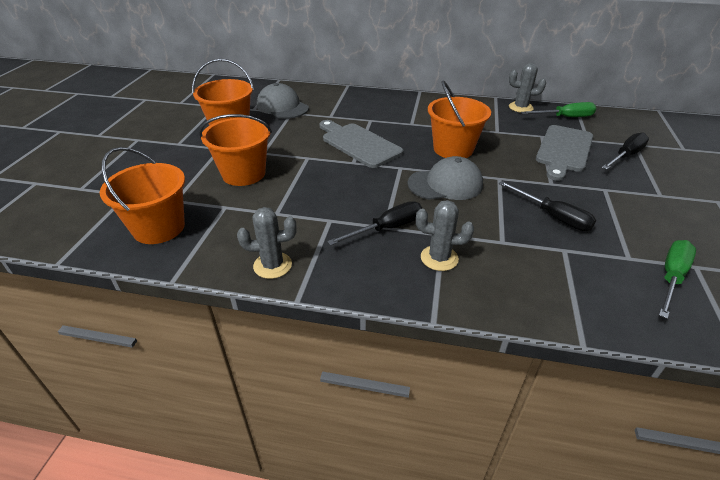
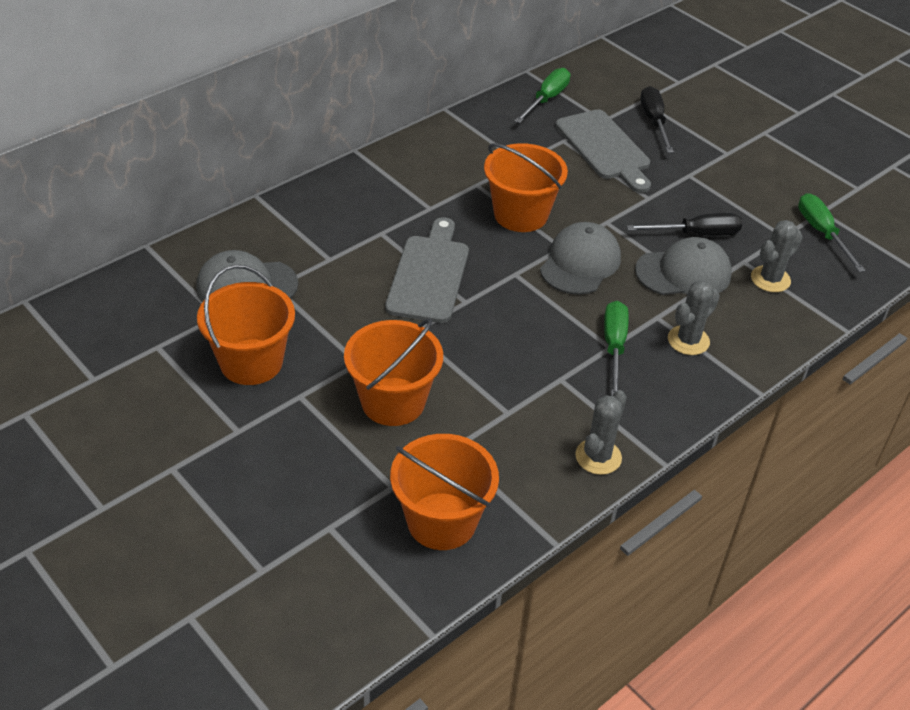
camera: 55 degrees left, 5 degrees up
grey cutting board [319,120,403,168] -> grey cutting board turned 105 degrees clockwise [385,217,469,323]
black screwdriver [327,201,422,246] -> green screwdriver [604,301,629,396]
grey cactus [509,63,546,112] -> grey cactus moved to [751,220,803,292]
none -> grey cap [635,237,732,295]

